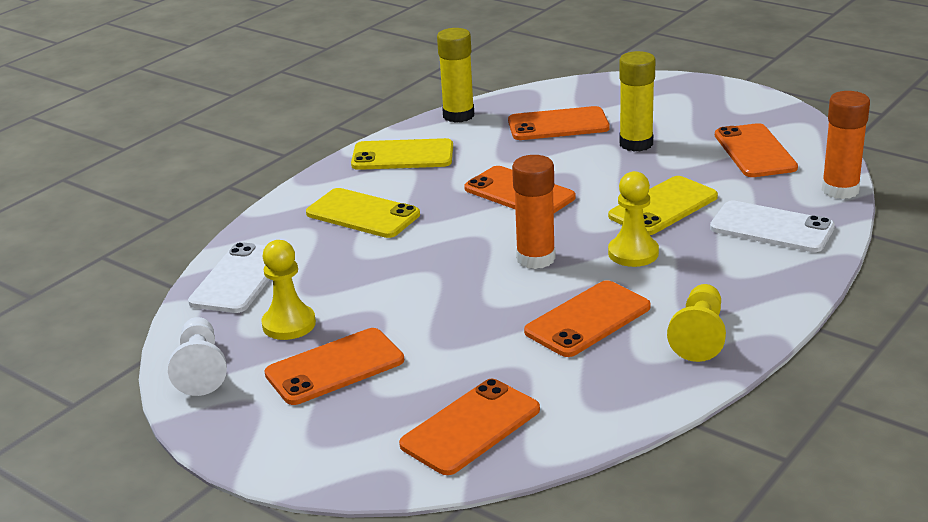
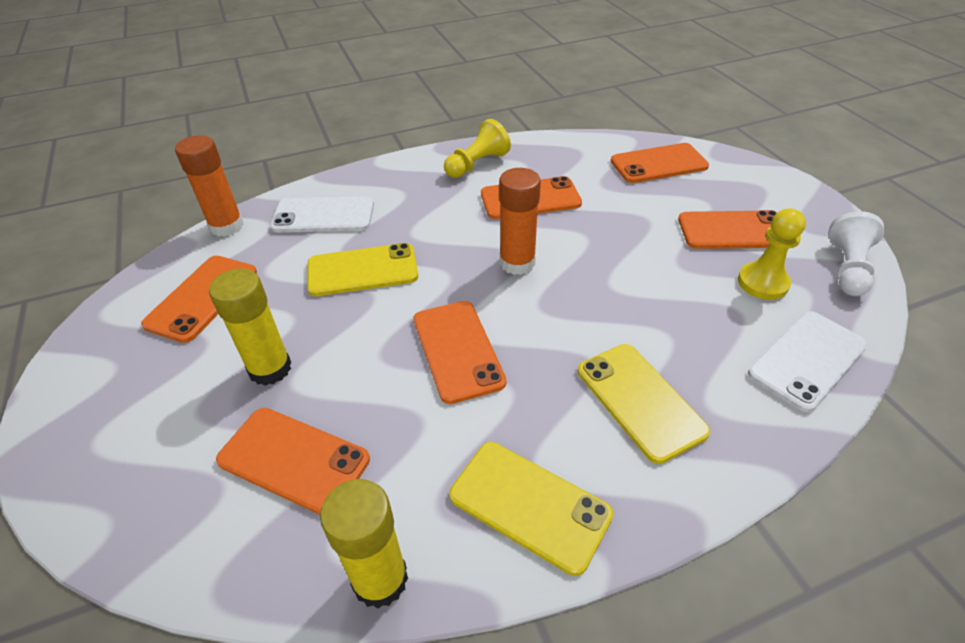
camera: 150 degrees left, 15 degrees up
yellow pawn [608,171,659,267] -> none
white phone [710,200,835,252] -> white phone turned 60 degrees counterclockwise [270,196,374,233]

